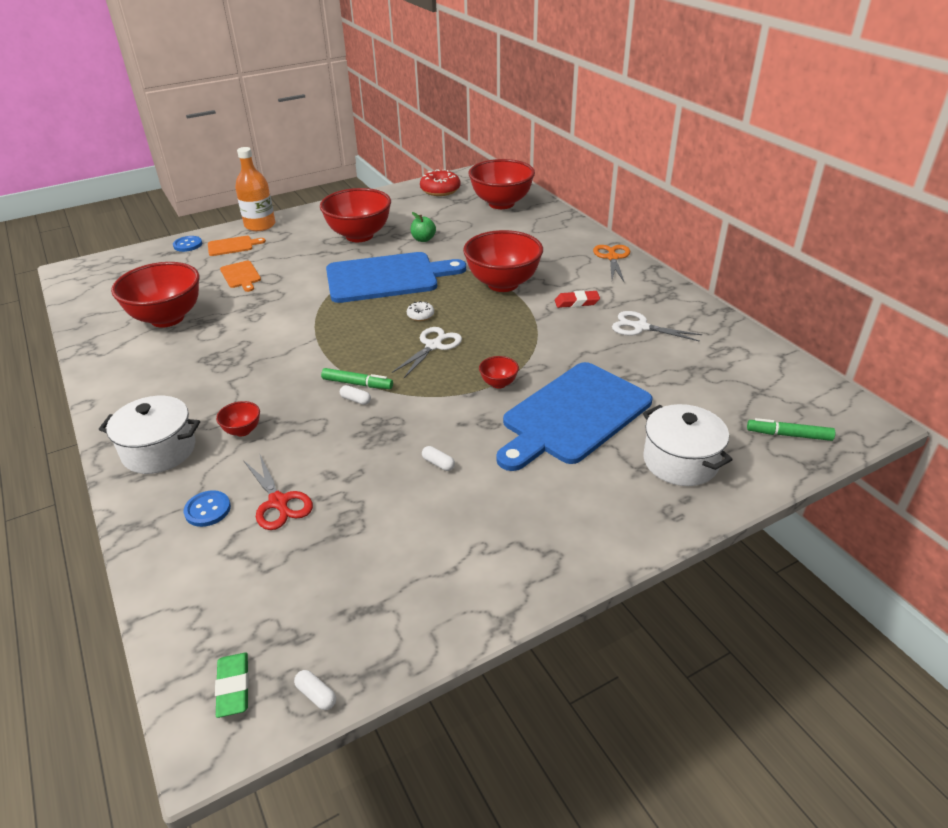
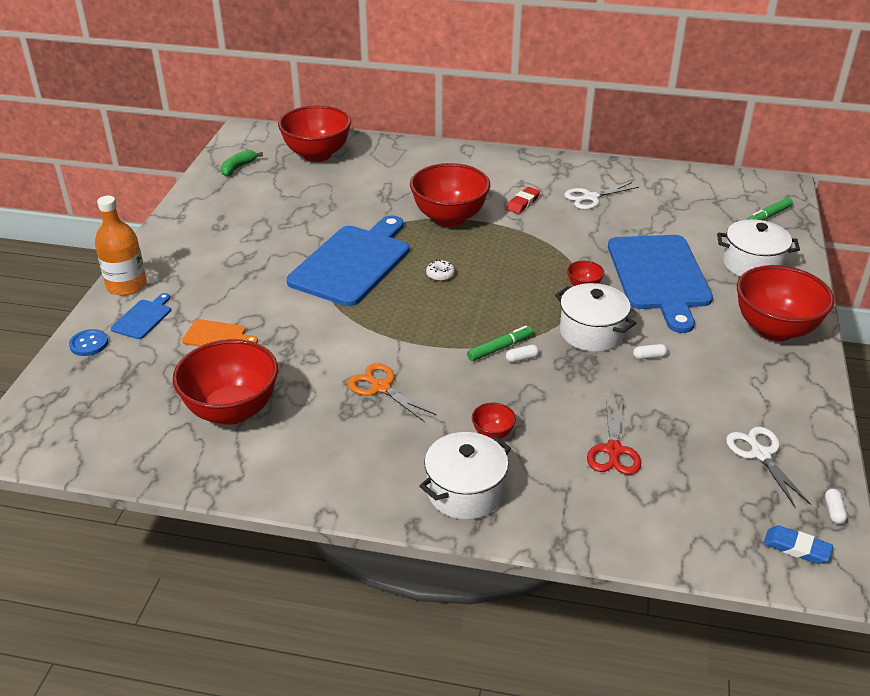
camera: 50 degrees left, 0 degrees up
blue button [184,490,231,527] -> none
orange cutting board [208,236,266,256] -> blue cutting board [111,293,171,339]
green eraser [215,653,249,718] -> blue eraser [763,526,833,564]
red scissors [243,455,313,530] -> red scissors turned 90 degrees clockwise [587,399,641,475]
white capsule [294,670,336,710] -> white capsule turned 75 degrees counterclockwise [825,489,847,524]
red bowl [320,188,391,242] -> red bowl moved to [737,265,834,341]
white scissors [392,327,462,378] -> white scissors moved to [726,427,811,508]
green apple [411,212,436,242] -> none
red donut [420,169,460,196] -> green banana [221,150,263,176]
orange scissors [593,245,630,283] -> orange scissors moved to [348,363,436,422]
none -> white pot [555,283,636,352]

